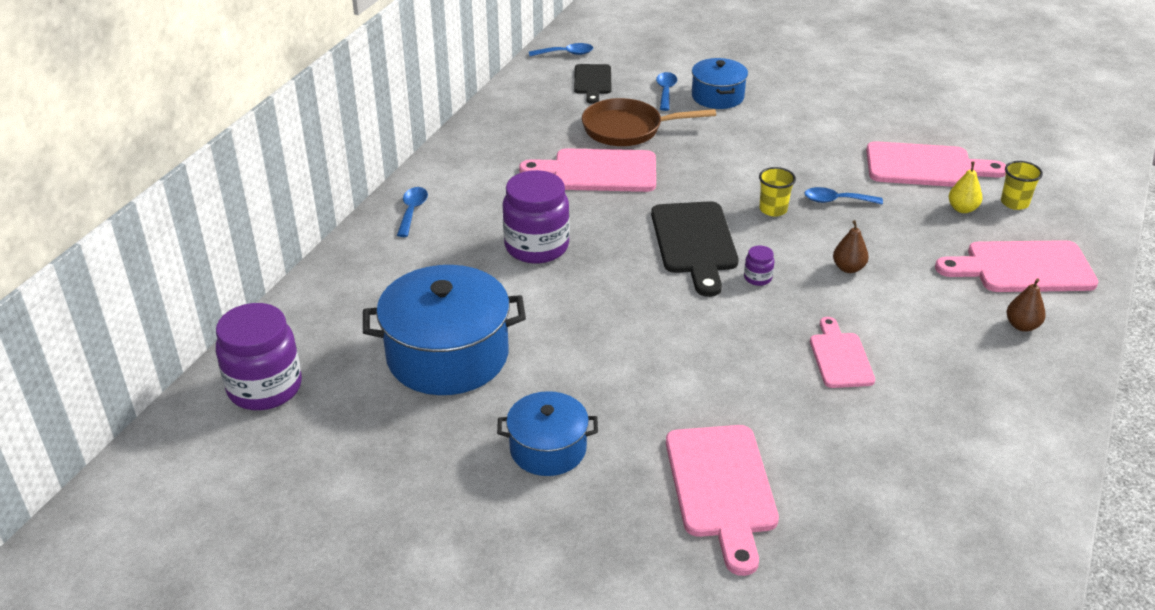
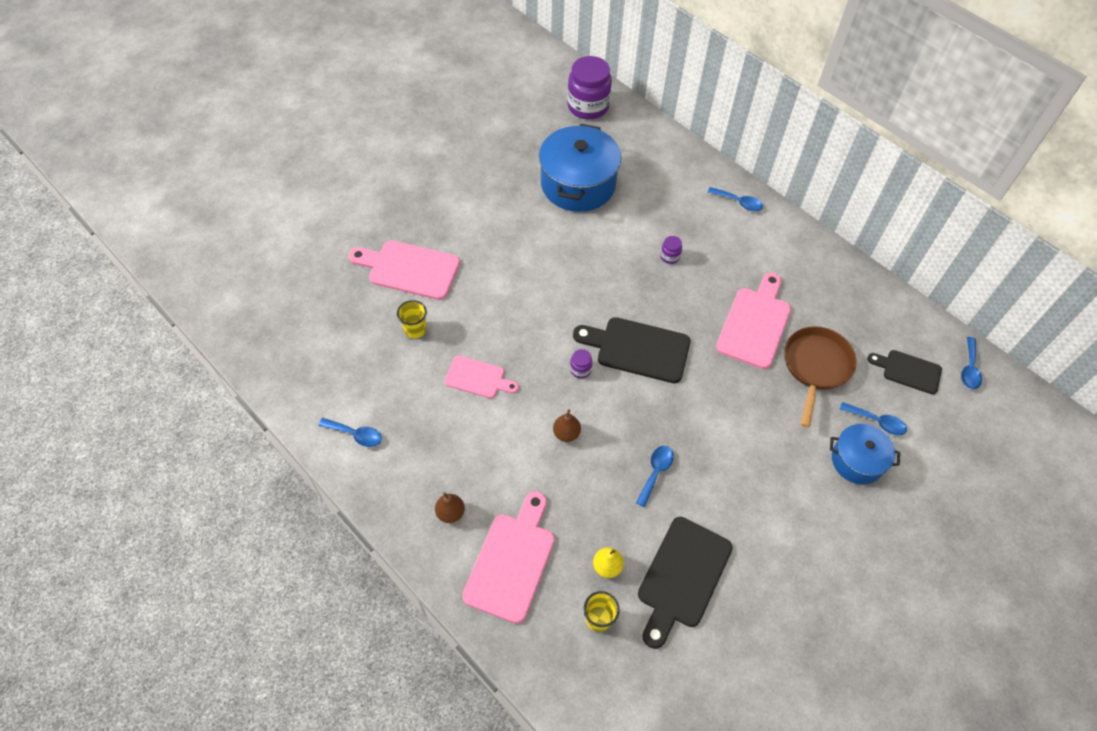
camera: 110 degrees right, 20 degrees up
blue pot [497,391,598,476] -> none
purple jar [503,170,570,264] -> purple jar [660,236,682,264], size x0.42
yellow cup [759,167,796,217] -> yellow cup moved to [397,300,427,338]
pink cutting board [866,141,1006,187] -> black cutting board [638,517,733,649]
none -> blue spoon [318,418,382,447]

